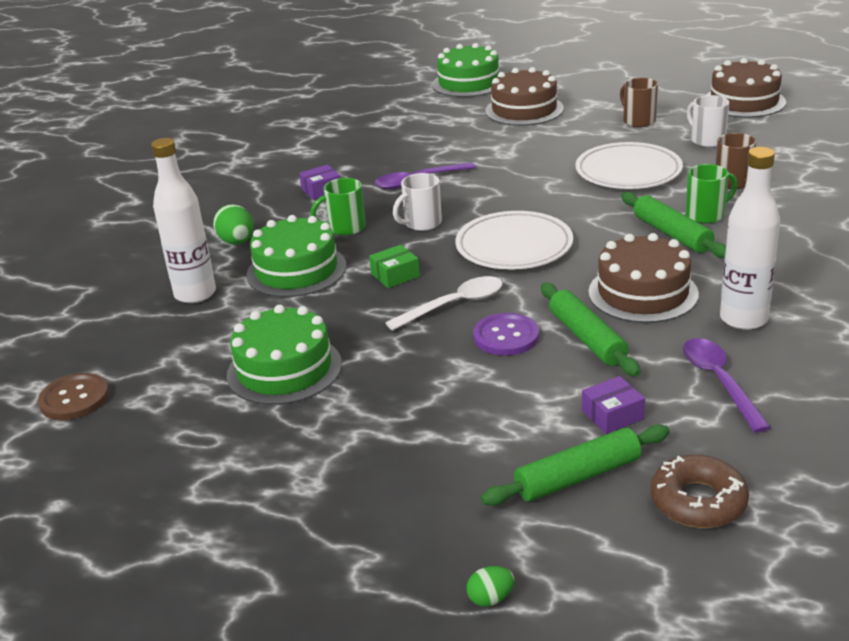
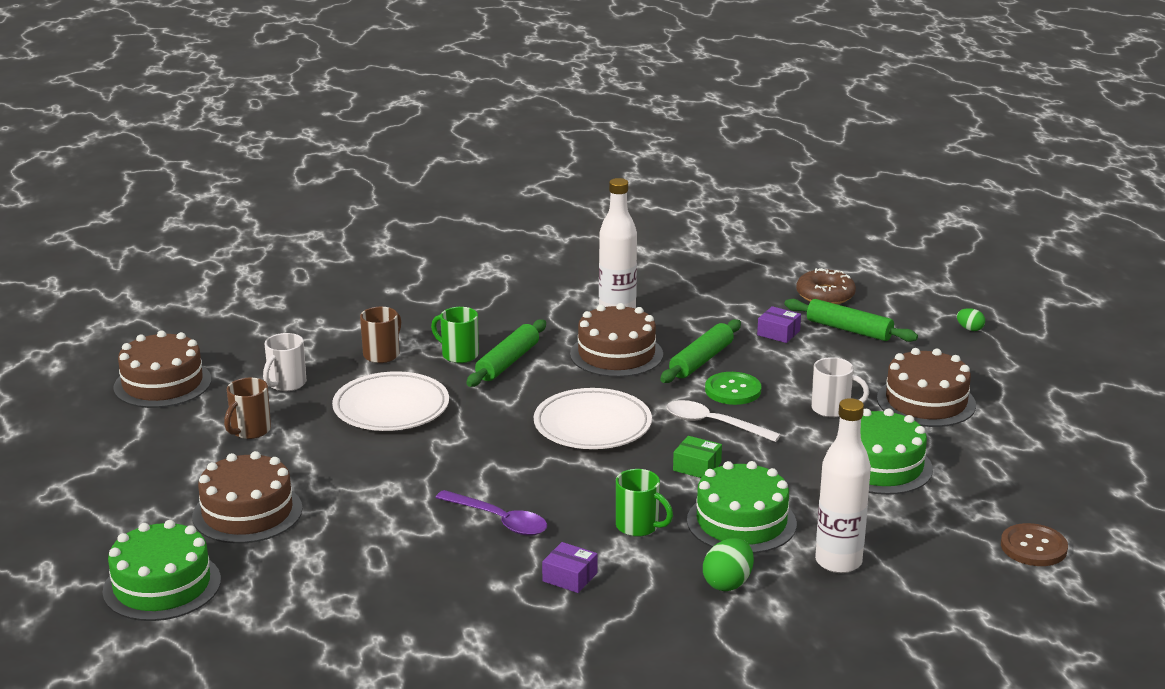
camera: 125 degrees left, 5 degrees down
white mug [393,173,442,231] -> white mug moved to [811,357,869,418]
purple button [473,313,539,356] -> green button [705,372,762,405]
purple spoon [683,338,771,433] -> none
none -> brown cake [877,348,976,427]

